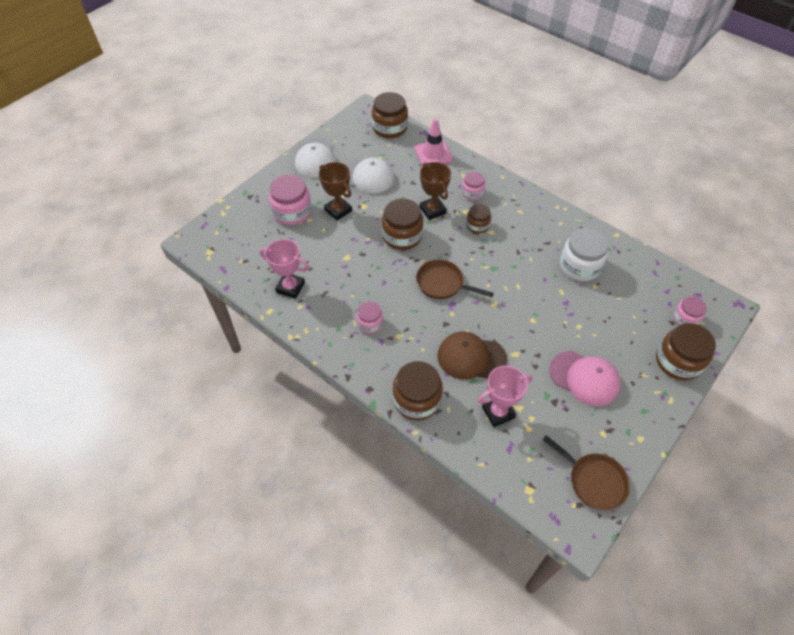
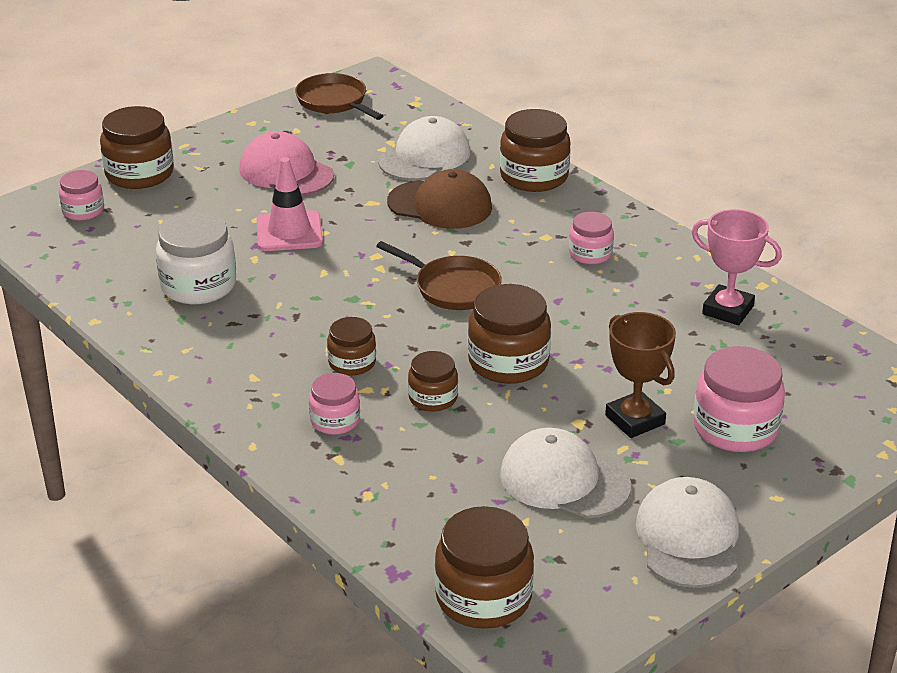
camera: 170 degrees left, 20 degrees down
pink traffic cone [415,118,453,166] -> pink traffic cone moved to [256,157,323,251]
brown trophy [420,162,451,220] -> brown jar [408,351,458,411]
pink trophy [478,366,533,427] -> white cap [378,116,470,181]

